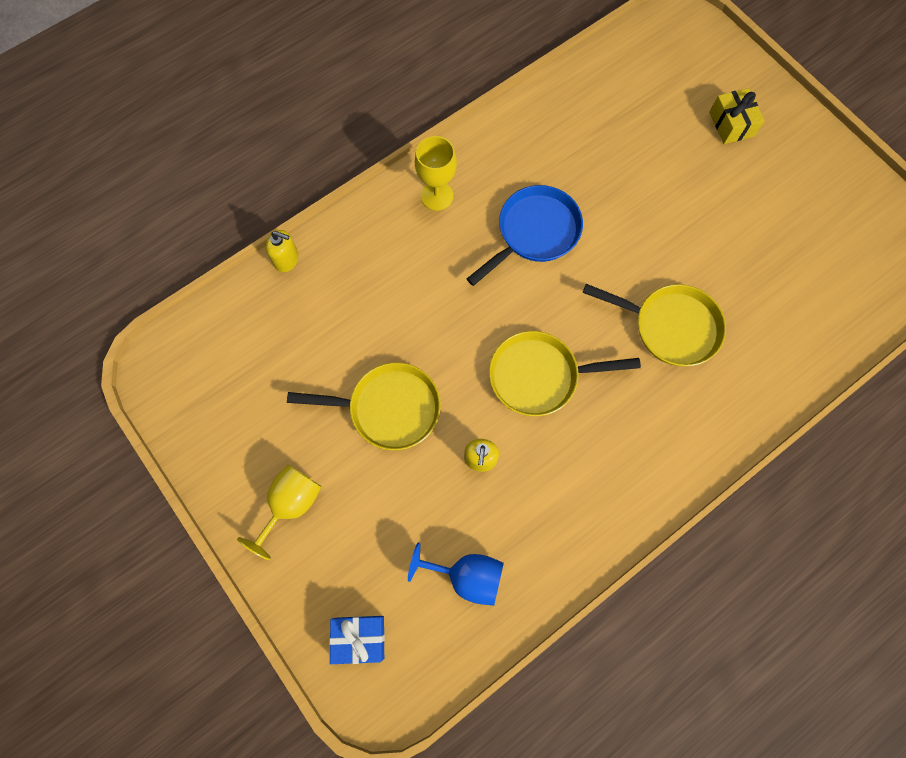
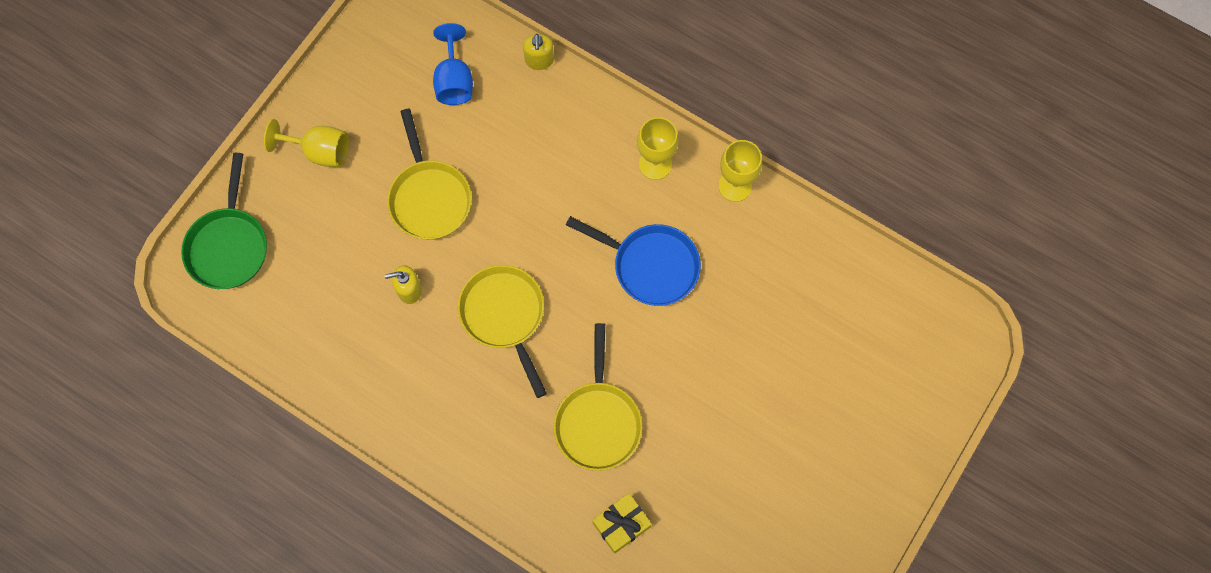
camera: 70 degrees right, 0 degrees up
blue gift [329,616,385,664] -> green pan [181,153,267,289]
blue goblet [408,542,504,606] -> blue goblet moved to [433,23,473,105]
yellow gift [709,88,765,144] -> yellow gift moved to [592,493,652,554]
none -> yellow goblet [719,140,762,202]

